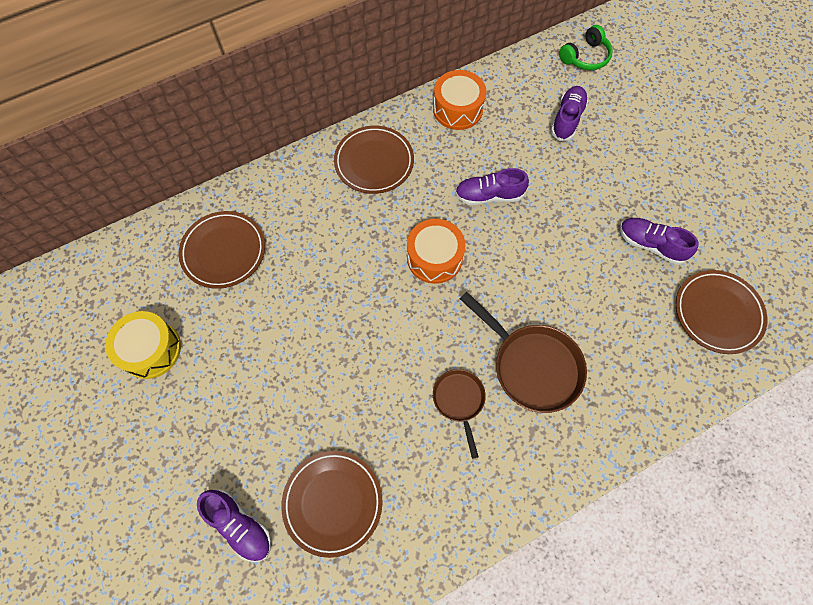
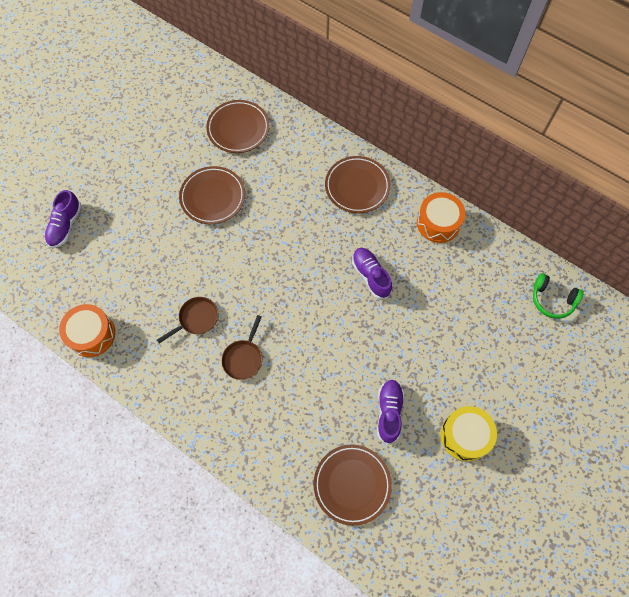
camera: 65 degrees right, 0 degrees up
yellow drum [105,311,181,379] -> yellow drum moved to [441,406,497,461]
brown plate [281,451,383,558] -> brown plate moved to [179,166,245,224]
orange drum [407,219,465,284] -> orange drum moved to [59,304,115,357]
brown pan [460,292,587,413] -> brown pan [221,315,262,380], size x0.58
purple shoe [551,86,588,141] -> none

